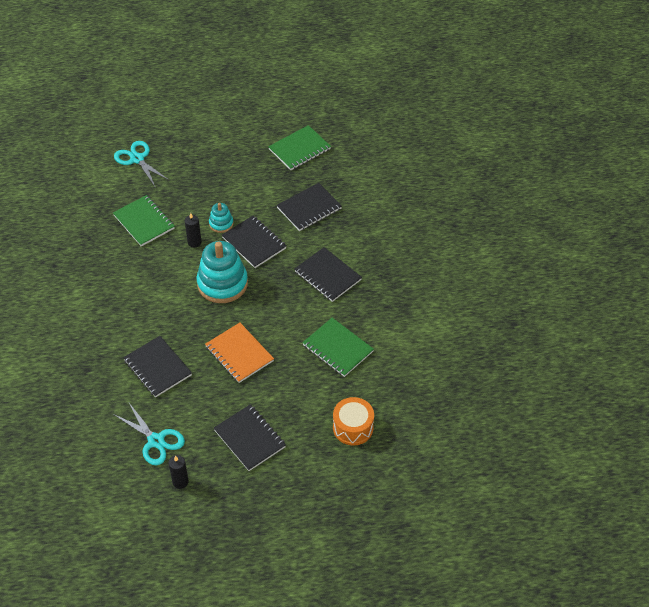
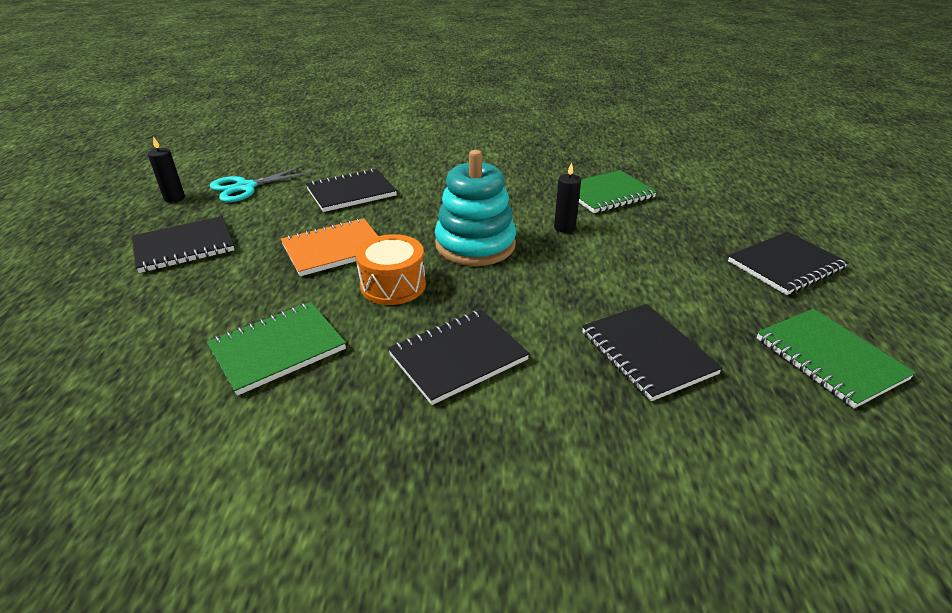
camera: 100 degrees right, 15 degrees down
turquoise scissors [114,141,170,188] -> none
turquoise stacking toy [209,203,234,233] -> none
black notebook [222,216,286,268] -> black notebook moved to [728,232,849,295]
orange drum [333,397,374,445] -> orange drum moved to [355,234,426,305]

